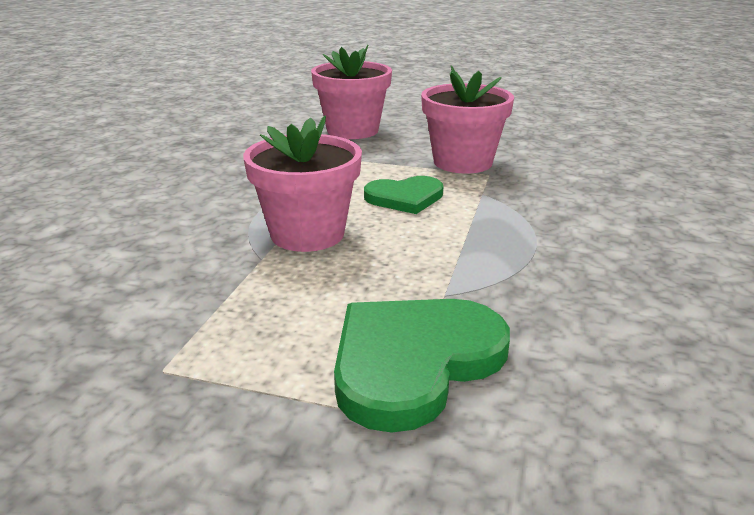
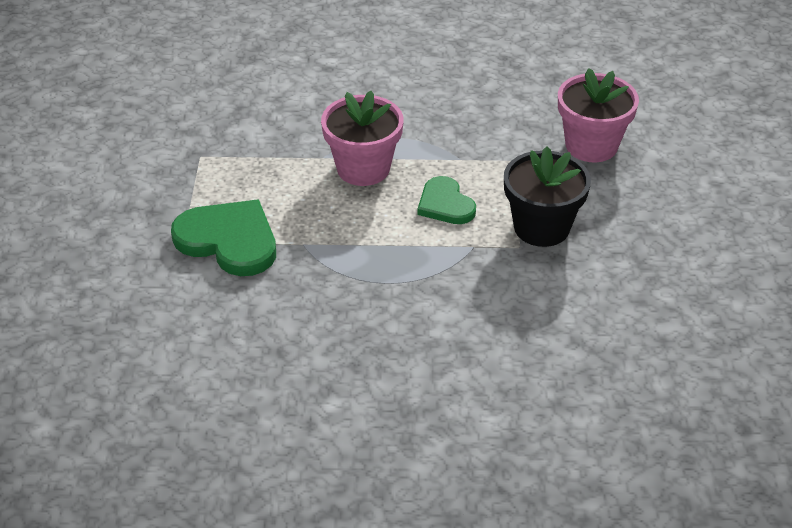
camera: 75 degrees right, 15 degrees up
pink flower pot [421,65,514,174] -> black flower pot [504,146,591,247]

